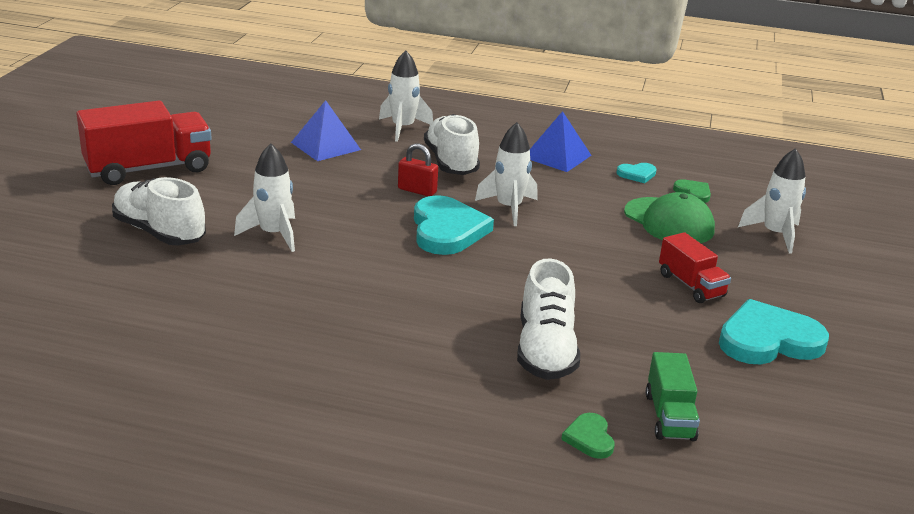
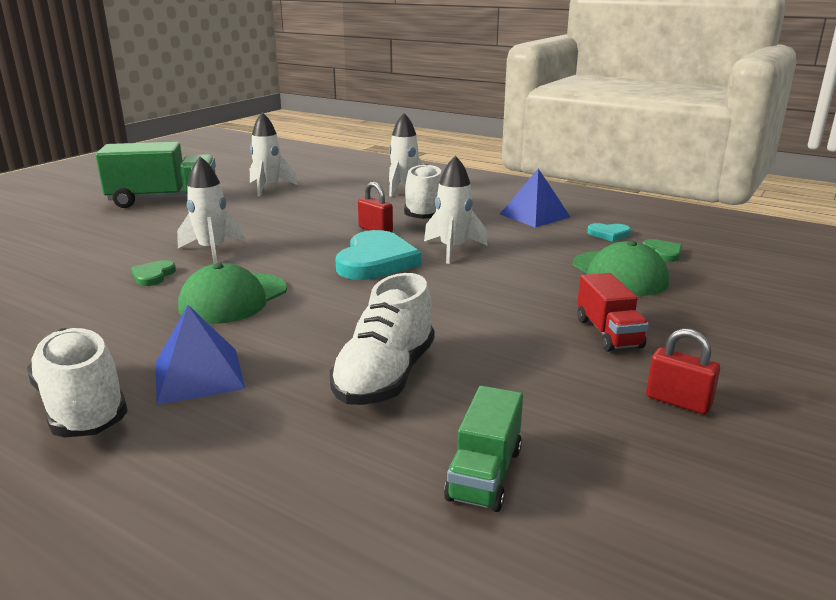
camera: 20 degrees right, 5 degrees down
red truck [77,101,212,185] -> green truck [95,142,216,208]
white shoe [112,177,206,246] -> white shoe moved to [27,328,128,438]
blue pyramid [291,100,361,161] -> blue pyramid moved to [155,305,245,405]
green heart [561,413,615,459] -> green heart moved to [131,260,176,286]
turquoise heart [719,299,829,364] -> red padlock [646,328,720,414]
white rocket [738,148,806,254] -> white rocket moved to [250,112,298,197]
none -> green cap [178,263,287,324]

